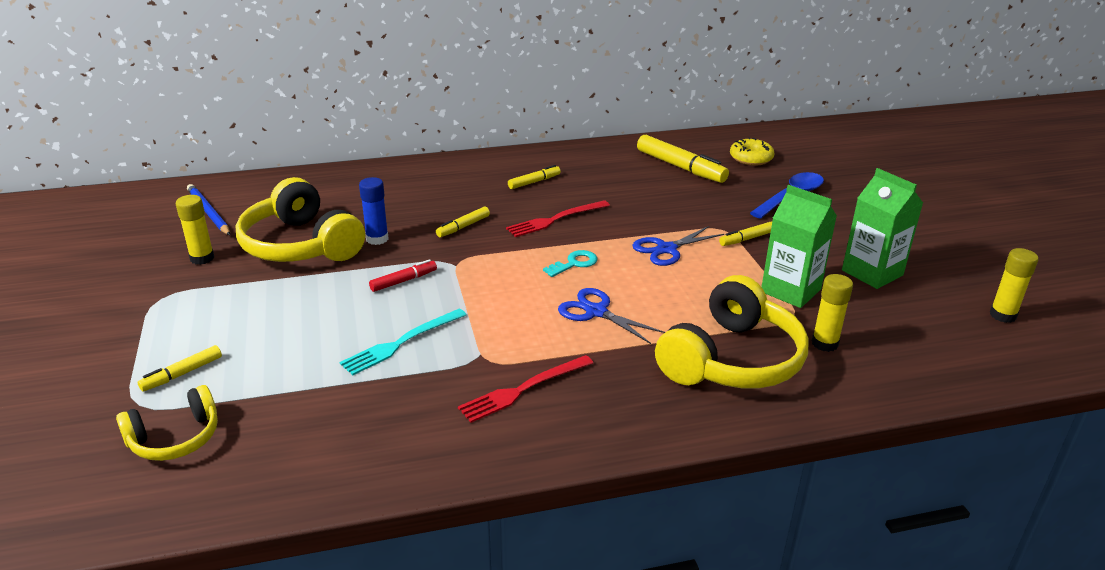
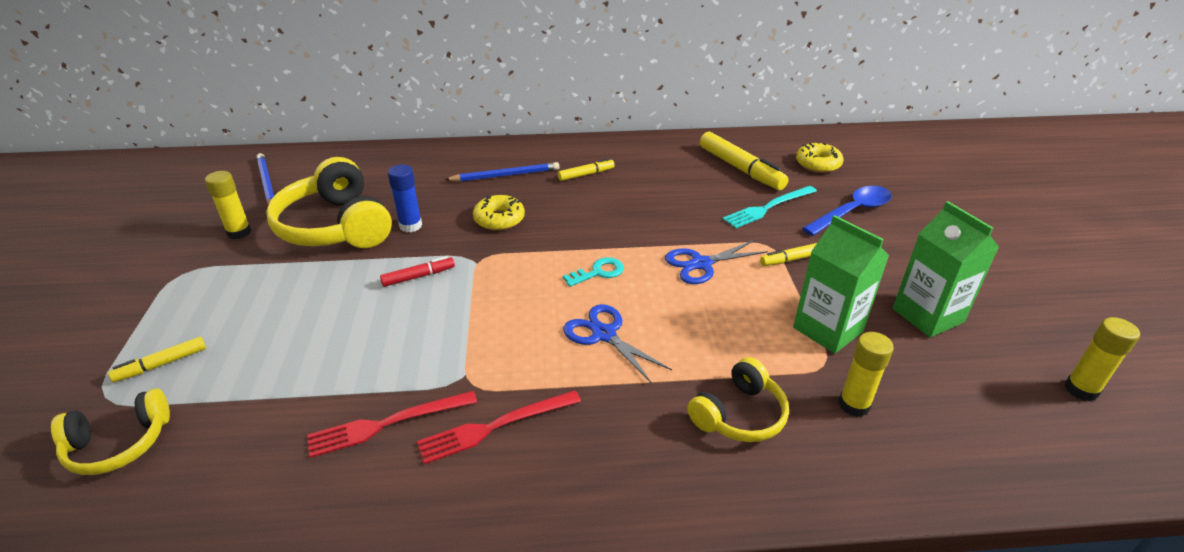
camera: 10 degrees right, 5 degrees up
turquoise fork [340,309,466,375] -> turquoise fork moved to [723,186,817,228]
yellow marker [436,206,490,237] -> yellow donut [473,195,525,231]
red fork [506,200,610,237] -> red fork moved to [307,391,477,458]
yellow headphones [655,275,809,388] -> yellow headphones [687,357,789,442], size x0.57
none -> blue pencil [445,162,560,182]

